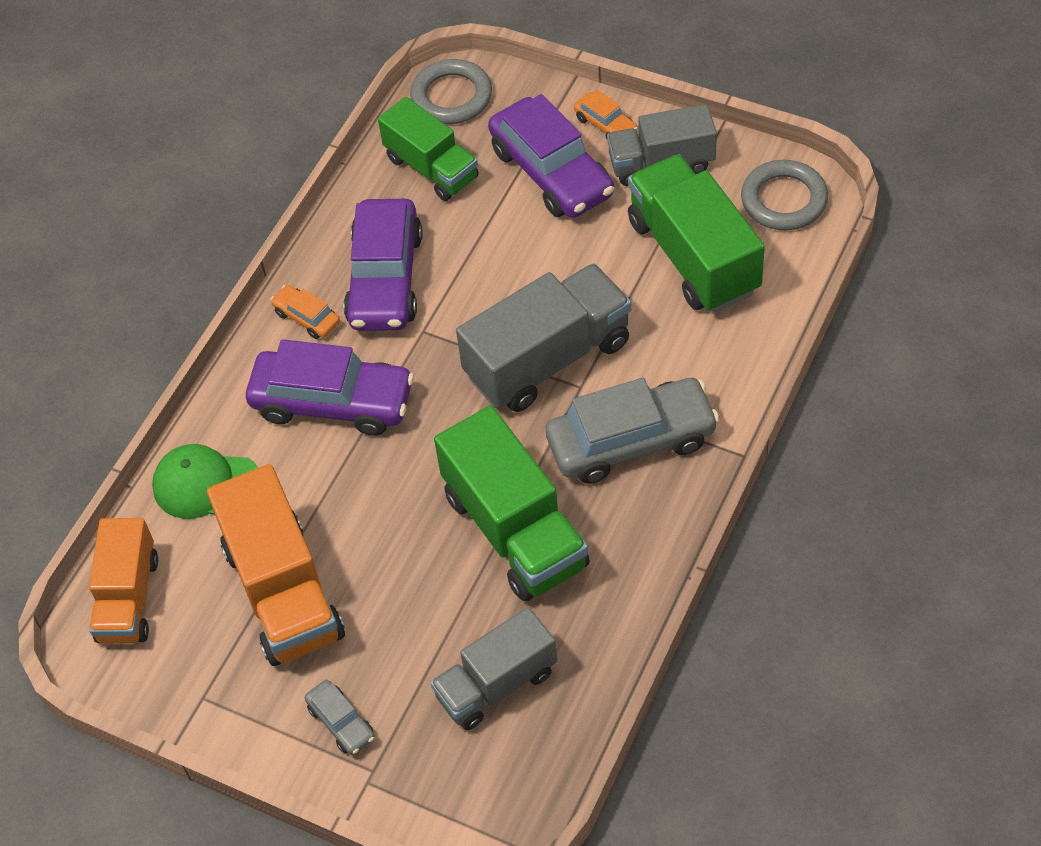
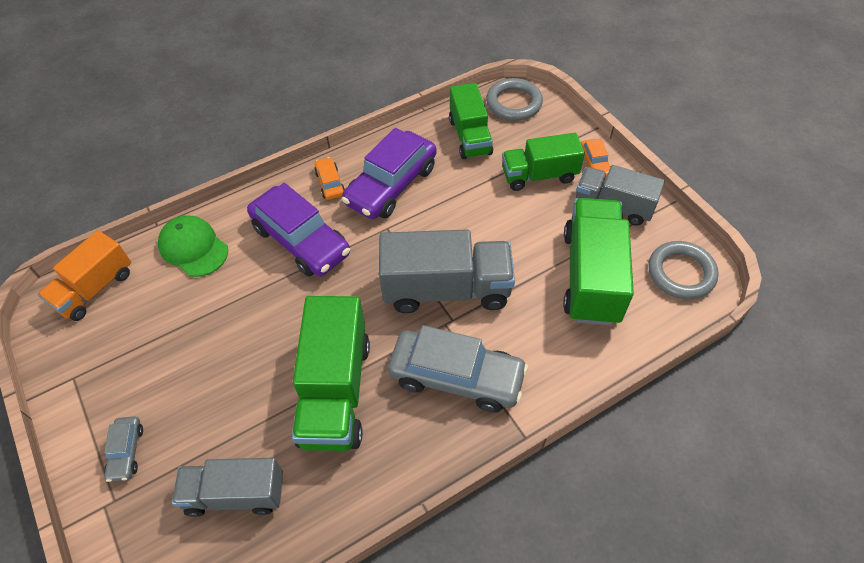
camera: 30 degrees right, 0 degrees up
orange truck [207,464,345,666] -> none
purple car [488,94,614,218] -> green truck [502,133,585,191]

